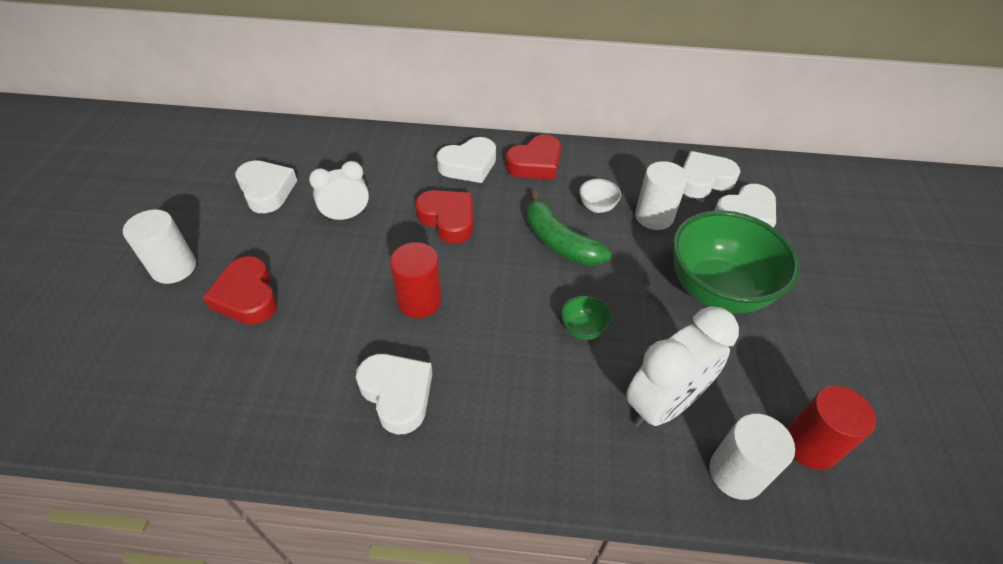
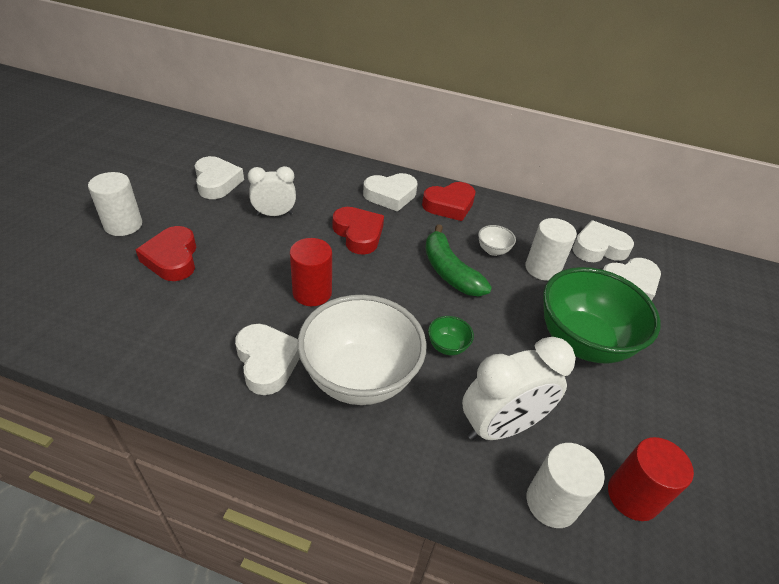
camera: 10 degrees right, 5 degrees down
none -> white bowl [298,295,427,405]

